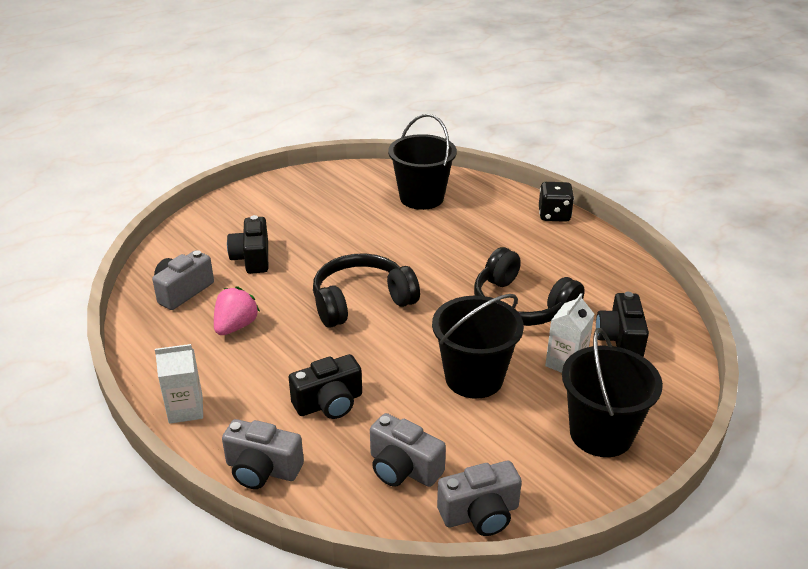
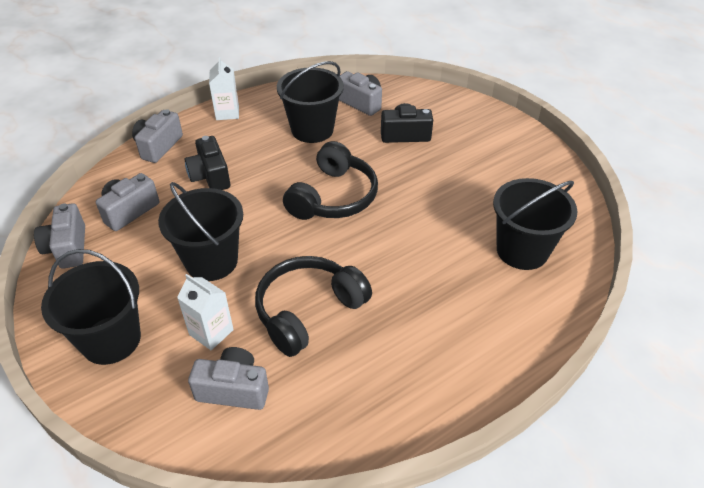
camera: 95 degrees right, 10 degrees up
pink strawberry [214,286,260,335] -> black bucket [277,61,344,143]
black headphones [313,253,420,328] -> black headphones turned 45 degrees clockwise [283,141,378,220]
black dice [539,182,574,222] -> none
black camera [596,292,649,357] -> grey camera [188,347,269,410]

